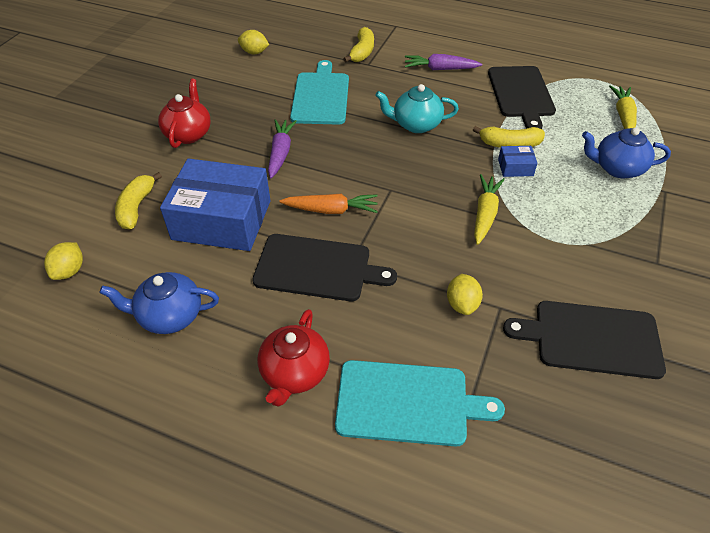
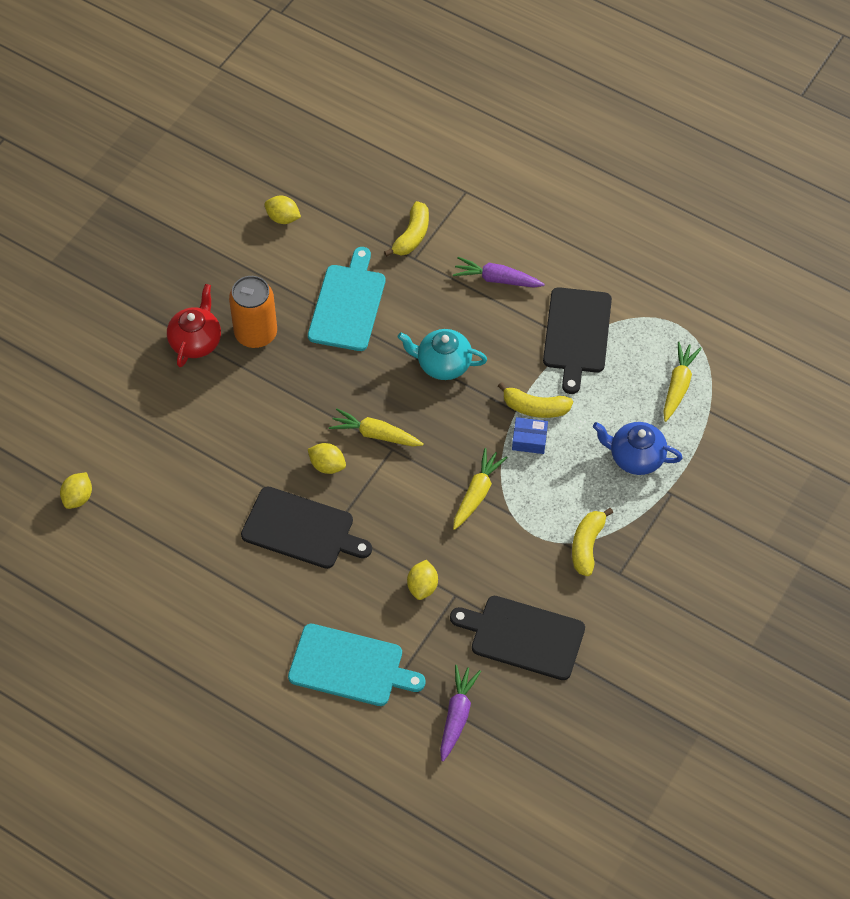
camera: 10 degrees right, 10 degrees up
blue teapot [99,272,219,334] -> none
yellow banana [115,172,162,230] -> yellow banana moved to [572,508,613,576]
blue box [160,158,271,251] -> none
red teapot [258,309,330,407] -> none
purple carrot [268,119,297,178] -> purple carrot moved to [440,665,481,762]
orange carrot [279,194,378,214] -> yellow lemon [308,443,346,474]
none -> orange can [229,276,277,348]
none -> yellow carrot [329,408,424,446]

